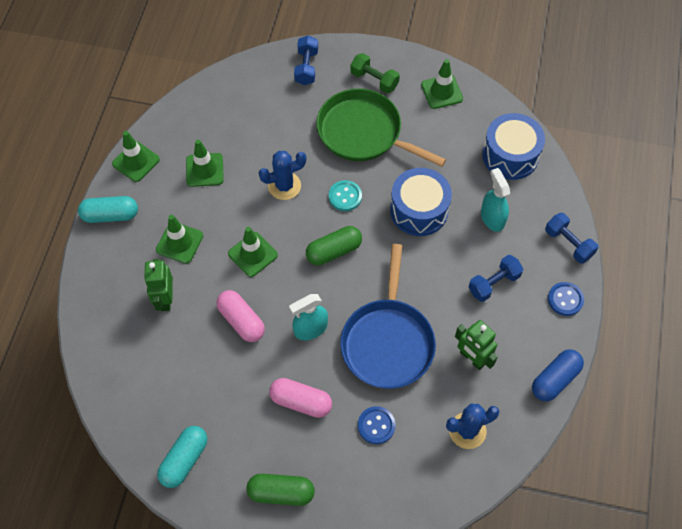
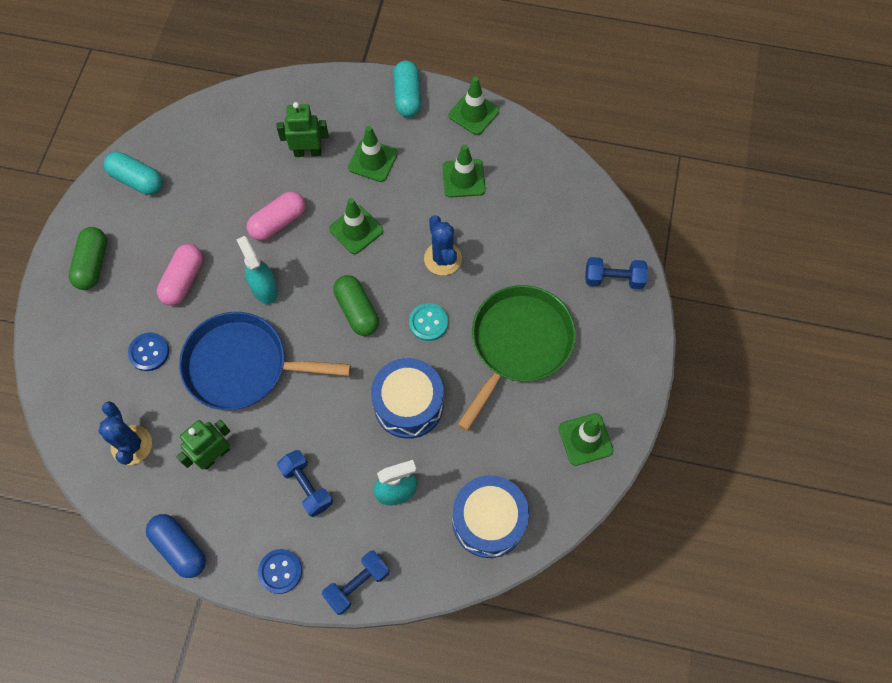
camera: 90 degrees right, 5 degrees up
green dumbbell [350,53,400,93] -> none

